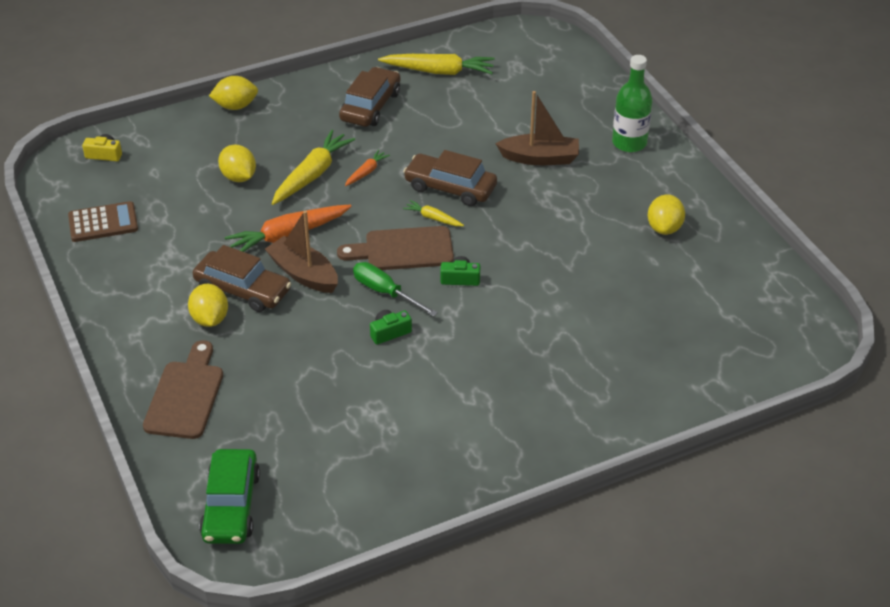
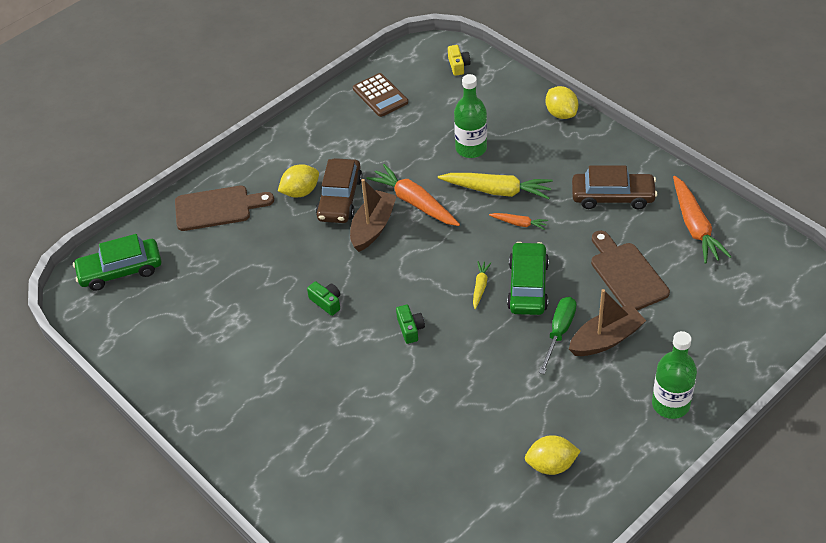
camera: 75 degrees right, 5 degrees up
yellow lemon [218,145,256,182] -> green bottle [454,74,487,158]
brown cutting board [337,226,454,270] -> brown cutting board moved to [591,231,670,310]
green screwdriver [353,262,438,317] -> green screwdriver moved to [539,297,576,374]
yellow carrot [378,54,494,75] -> orange carrot [673,176,732,264]
brown car [403,150,497,206] -> green car [507,242,549,315]
brown boat [495,91,579,165] -> brown boat turned 105 degrees counterclockwise [569,289,646,356]

